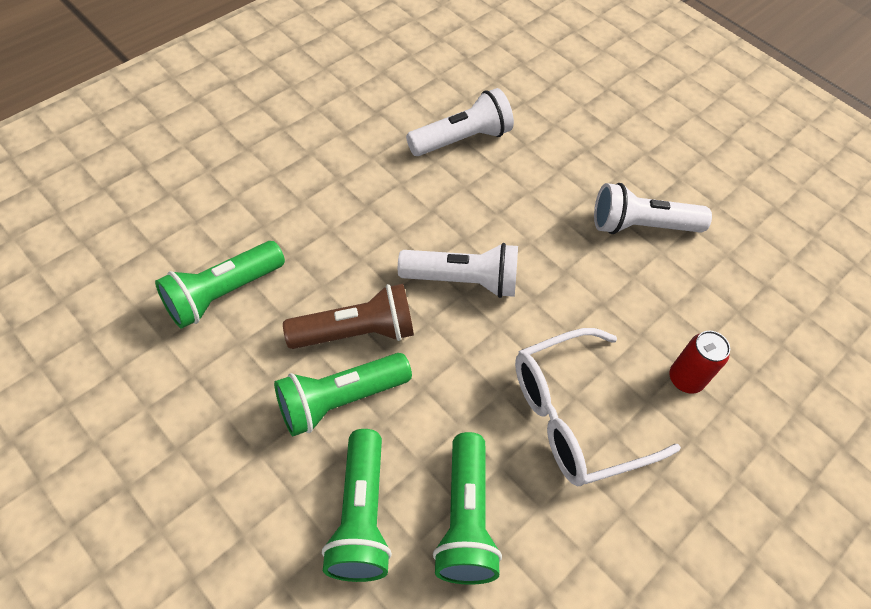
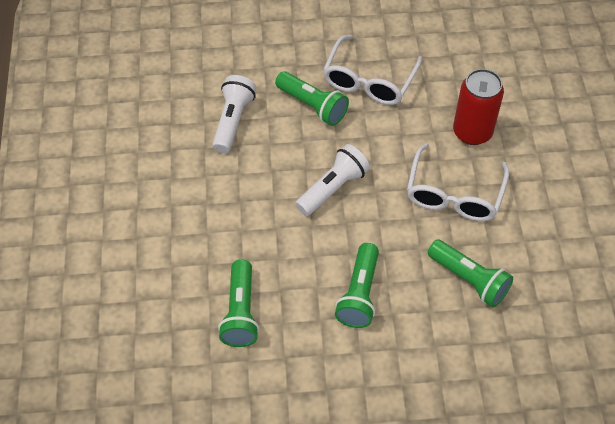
camera: 45 degrees left, 0 degrees up
brown flashlight [283,284,414,349] -> none
green flashlight [322,429,392,582] -> green flashlight moved to [275,71,349,126]
white flashlight [594,183,712,234] -> white glasses [323,35,422,105]
red can [669,331,730,394] -> red can [453,69,504,145], size x1.73

